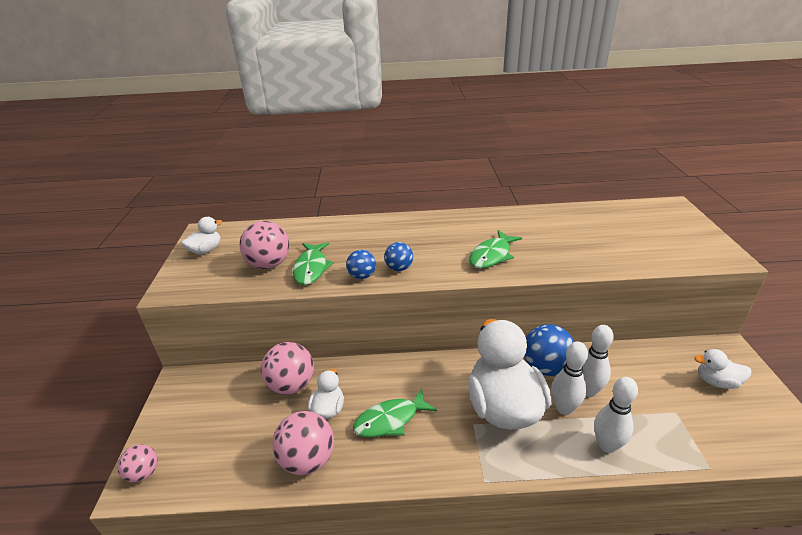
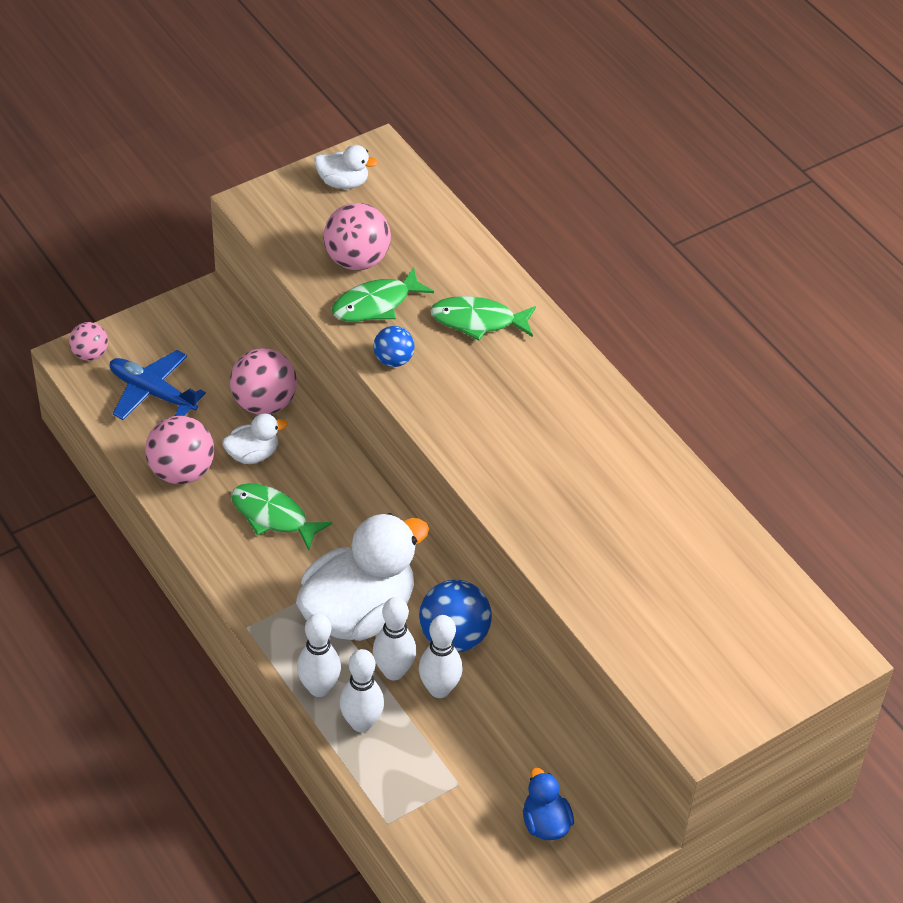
camera: 55 degrees right, 15 degrees up
blue ball [384,242,413,271] -> none
green fish [469,230,522,269] -> green fish moved to [430,296,536,341]
white duck [694,349,751,389] -> blue duck [523,768,574,840]
none -> blue plane [110,350,206,420]
none -> white bowling pin [297,614,341,697]

